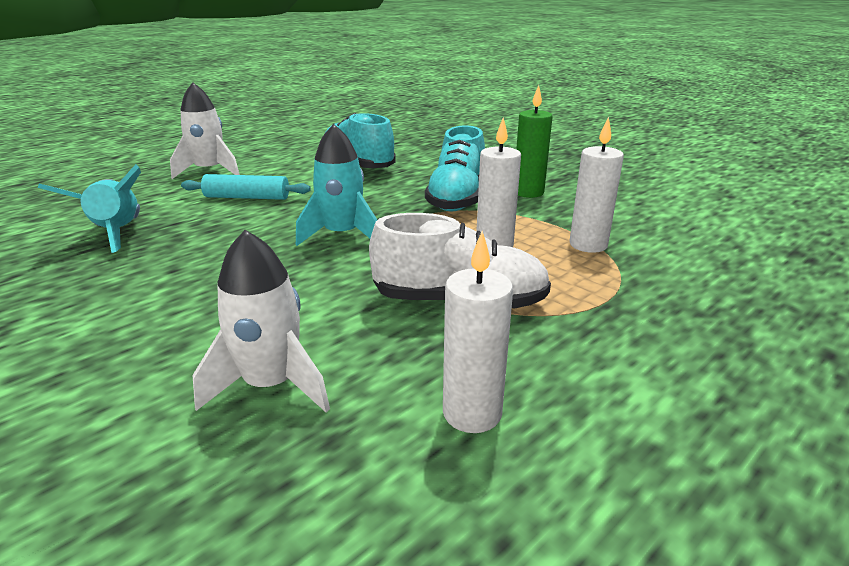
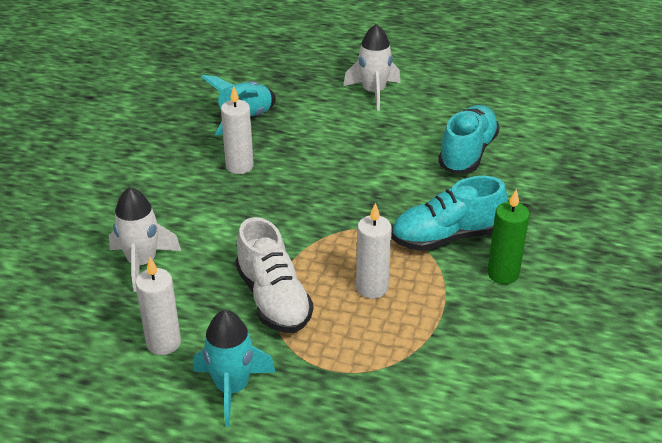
camera: 60 degrees right, 10 degrees up
turquoise rolling pin [181,174,311,200] -> none
turquoise rocket [296,124,377,246] -> turquoise rocket moved to [193,310,276,427]
white candle [569,117,624,253] -> white candle moved to [221,86,254,174]

